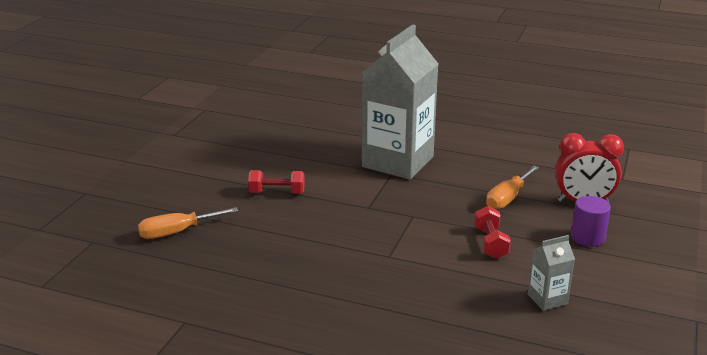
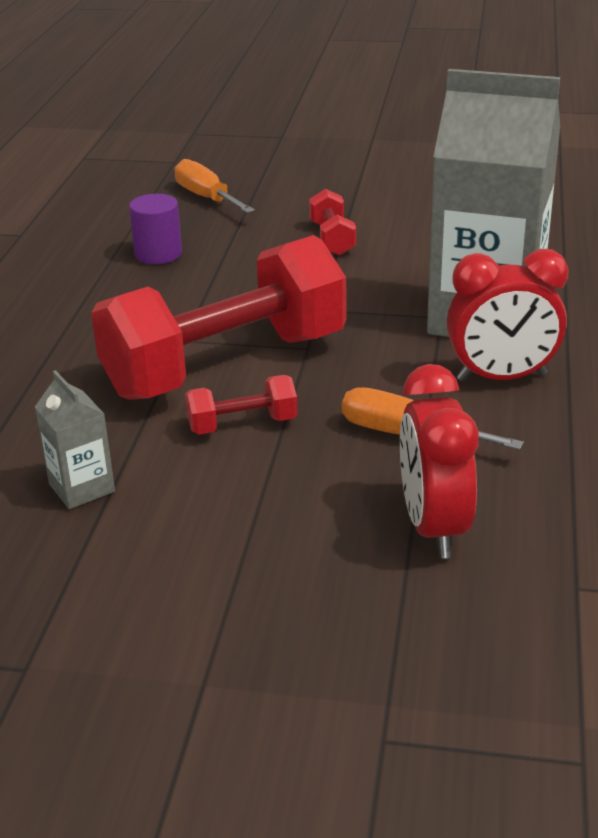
camera: 80 degrees right, 5 degrees up
purple cylinder [571,196,611,247] -> purple cylinder moved to [129,194,182,264]
none -> red dumbbell [91,235,346,400]
none -> red clock [447,249,569,382]

